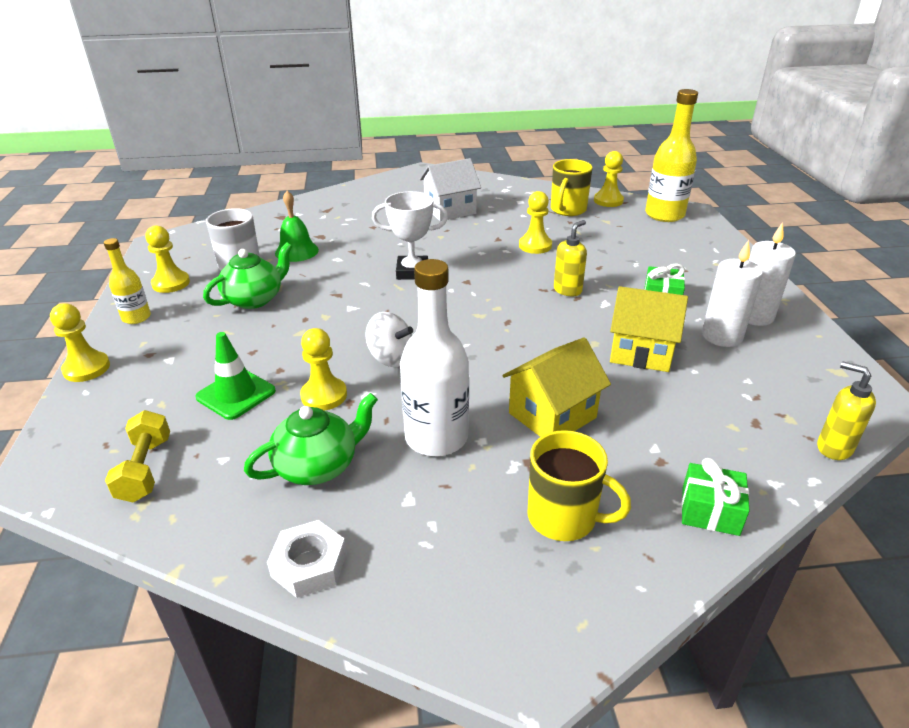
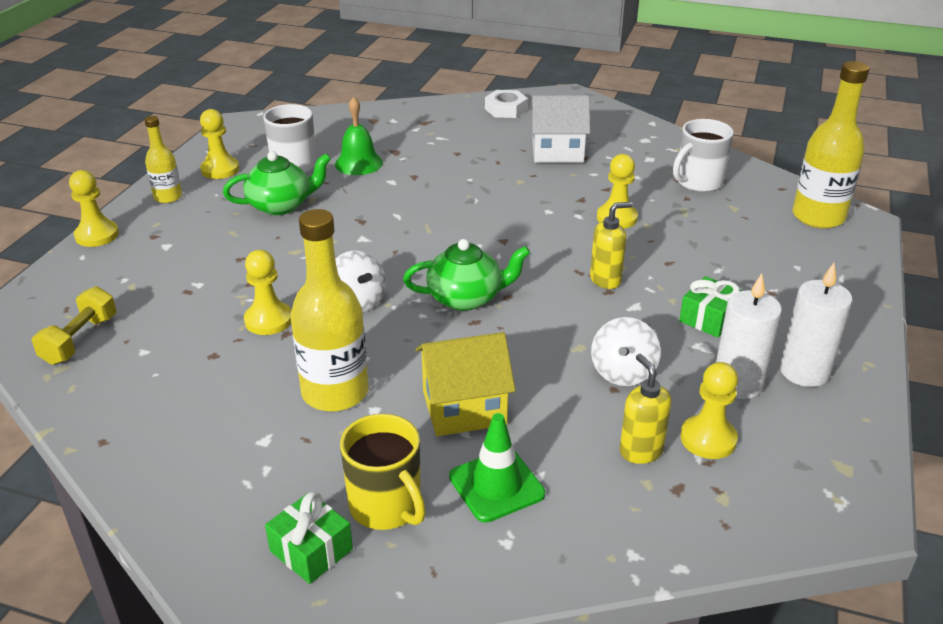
camera: 25 degrees right, 0 degrees up
green traffic cone [196,332,276,420] -> green traffic cone moved to [449,413,545,523]
green teapot [244,393,378,485] -> green teapot moved to [403,239,530,311]
white nut [267,520,347,598] -> white nut moved to [485,90,528,118]
white trophy [372,191,448,280] -> none
white bottle [400,259,469,456] -> yellow bottle [291,209,369,412]
yellow mug [551,159,593,216] -> white mug [673,119,734,192]
yellow pawn [594,151,624,207] -> yellow pawn moved to [681,362,738,459]
yellow house [610,286,688,372] -> white spinning top [591,317,661,386]
green gift [681,458,750,536] -> green gift moved to [265,491,353,584]
yellow soap dispenser [817,361,876,460] -> yellow soap dispenser moved to [620,354,672,464]

